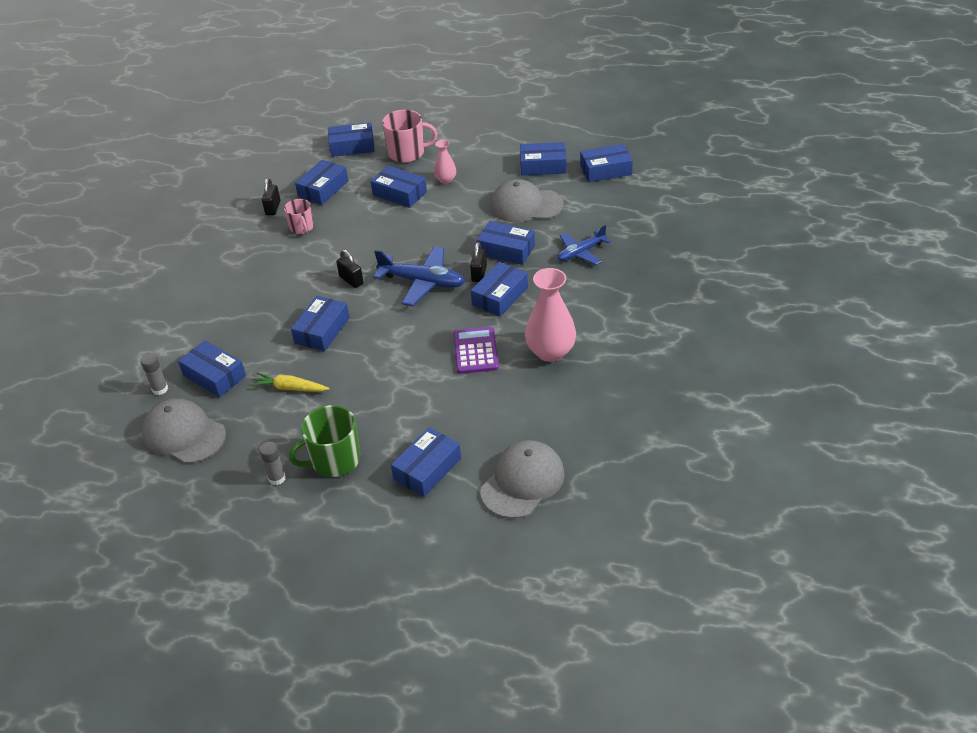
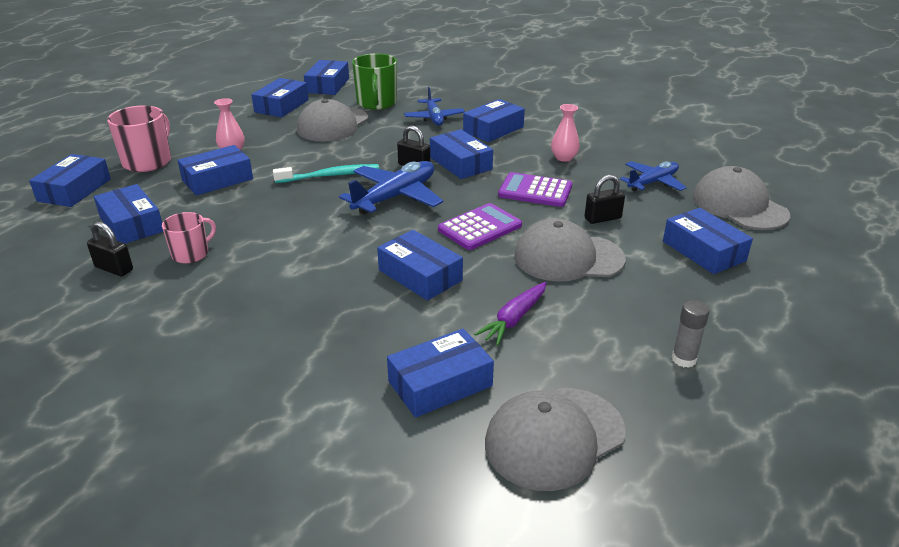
camera: 70 degrees left, 10 degrees down
grey glue stick [141,354,168,395] -> none
yellow carrot [250,372,329,392] -> purple carrot [474,282,546,345]
pink mug [284,199,314,234] -> pink mug turned 45 degrees counterclockwise [162,212,216,264]
green mug [289,405,360,477] -> green mug moved to [352,53,397,110]
black padlock [336,250,363,288] -> black padlock moved to [585,175,625,224]
blue box [477,221,535,265] -> blue box moved to [463,99,525,142]
pink vase [525,268,576,362] -> pink vase [551,104,580,162], size x0.54
none -> turquoise toothbrush [273,164,379,183]
none -> purple calculator [438,203,522,250]
none -> grey cap [514,218,626,281]
none -> blue plane [620,161,687,191]

